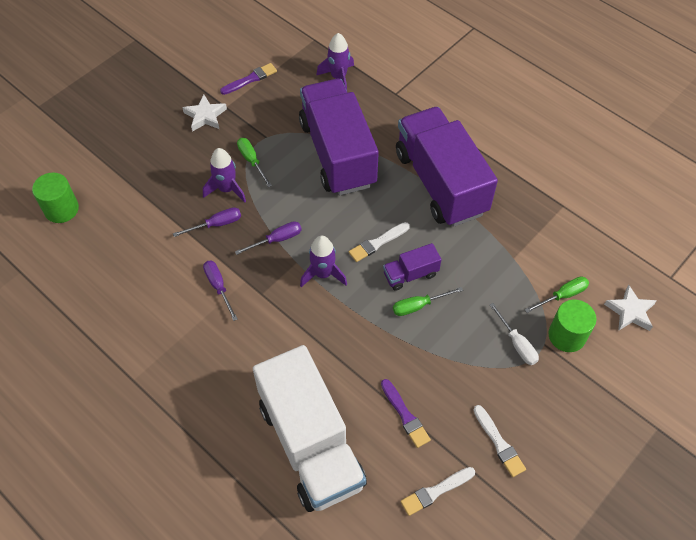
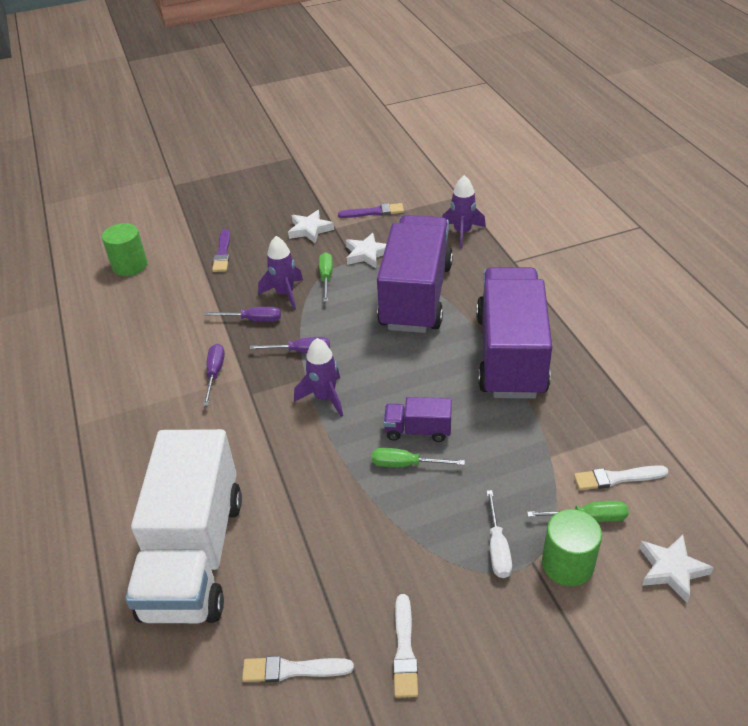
camera: 30 degrees right, 15 degrees down
white brush [349,222,410,262] -> white brush moved to [574,465,668,490]
purple brush [381,379,431,448] -> purple brush moved to [212,229,230,272]
none -> white star [346,233,386,268]

